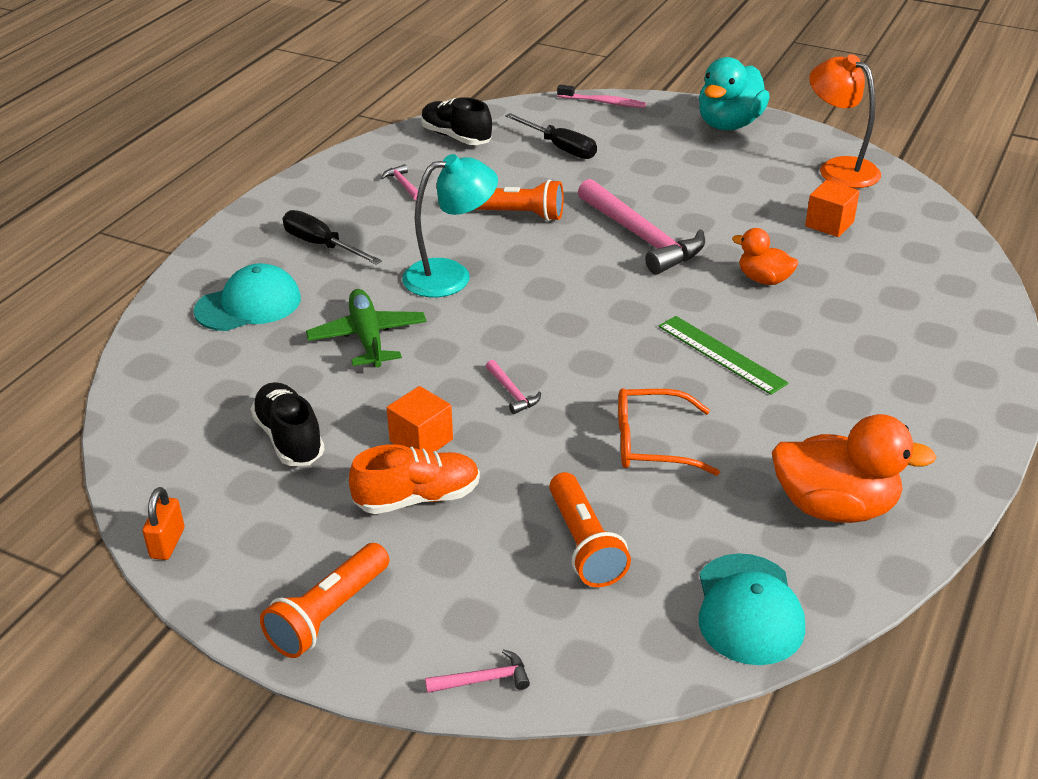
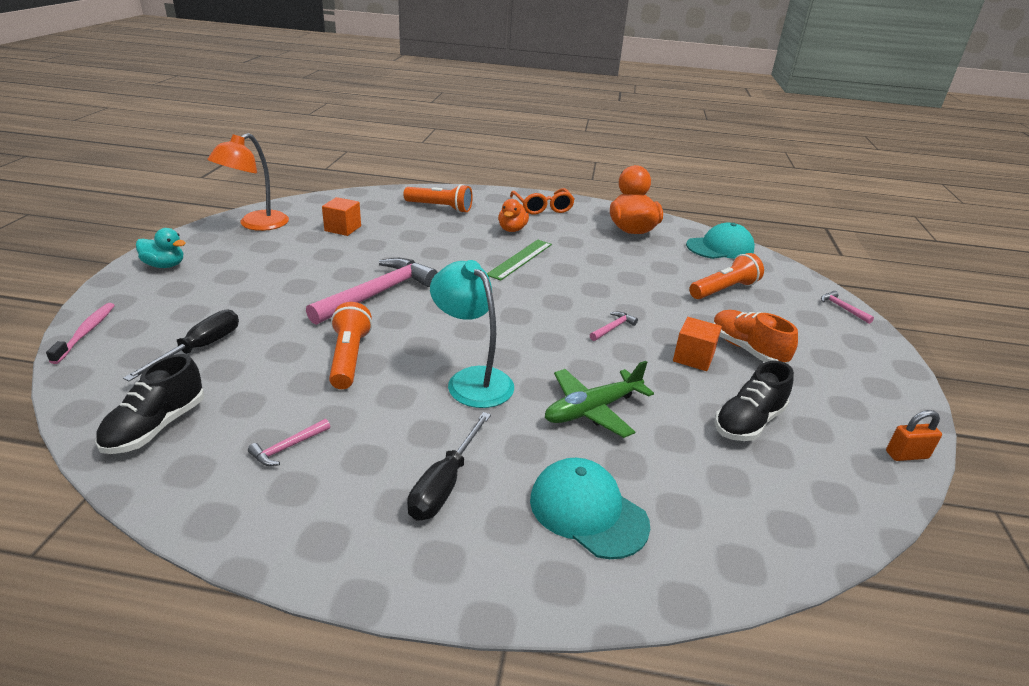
camera: 110 degrees left, 5 degrees down
orange flashlight [260,543,389,658] -> orange flashlight moved to [403,184,473,213]
orange glasses [618,388,720,476] -> orange glasses moved to [510,188,575,215]
turquoise duck [699,57,770,131] -> turquoise duck [136,228,186,268], size x0.57
orange duck [732,228,798,285] -> orange duck moved to [498,199,529,232]

